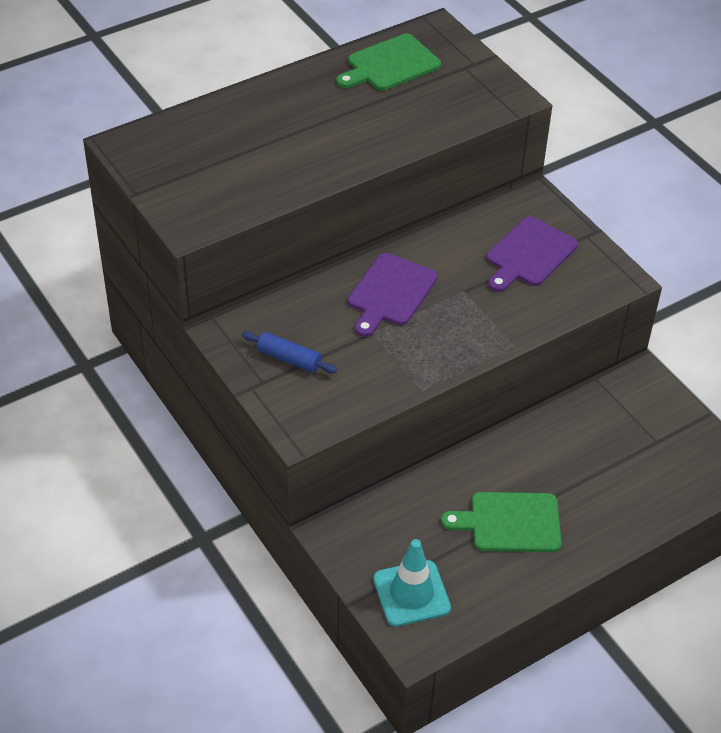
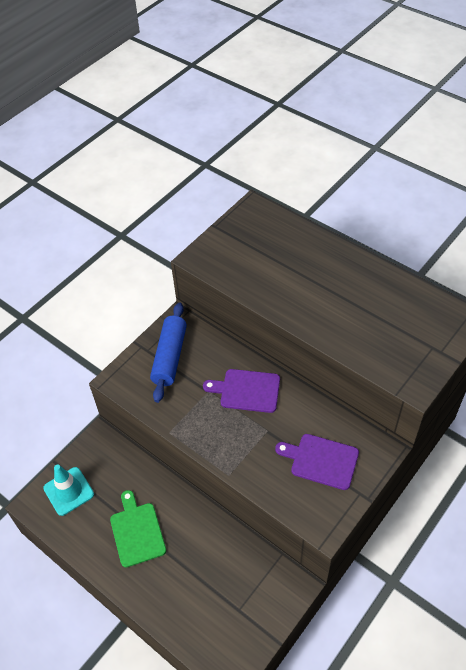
camera: 75 degrees right, 5 degrees up
blue rolling pin [242,331,337,373] -> blue rolling pin [150,302,187,403], size x1.80
green cutting board [336,34,441,91] -> none

